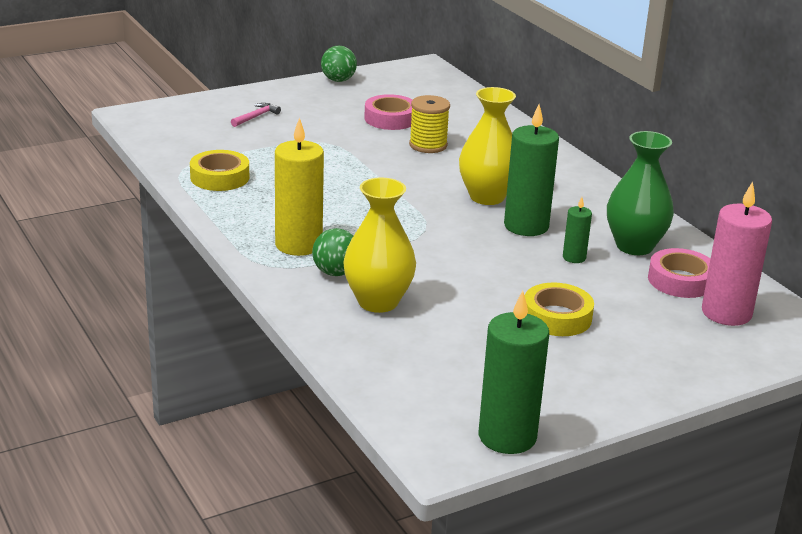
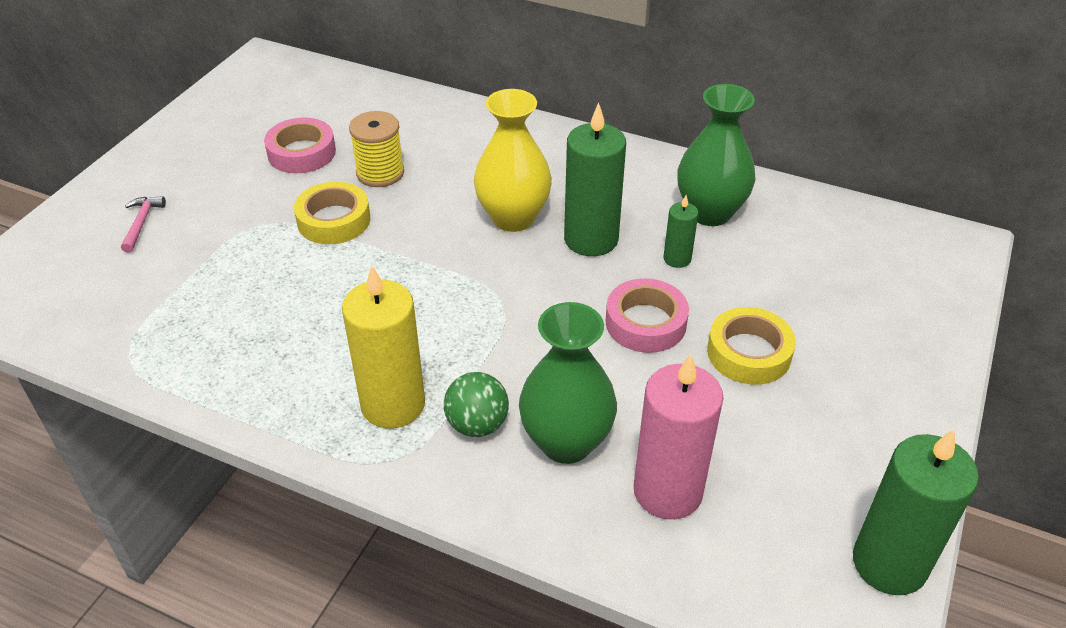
camera: 35 degrees left, 15 degrees up
yellow tape [190,150,249,191] -> yellow tape moved to [294,181,370,244]
green ball [321,46,357,82] -> none
yellow vase [343,177,416,313] -> green vase [519,302,617,464]
pink tape [648,248,710,298] -> pink tape moved to [606,279,689,353]
pink candle [702,181,772,326] -> pink candle moved to [634,354,723,519]

